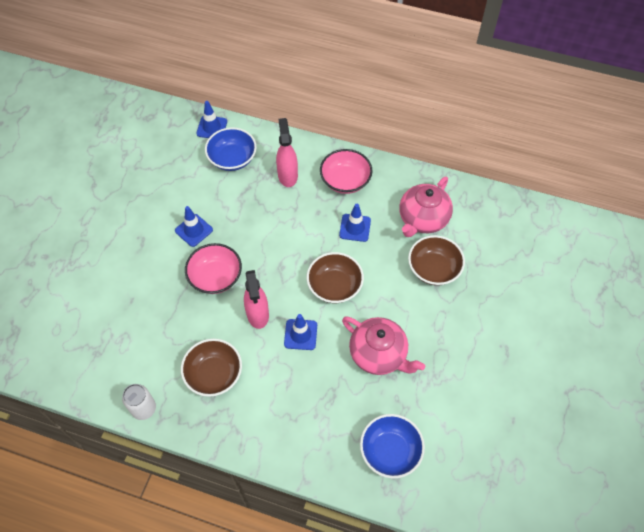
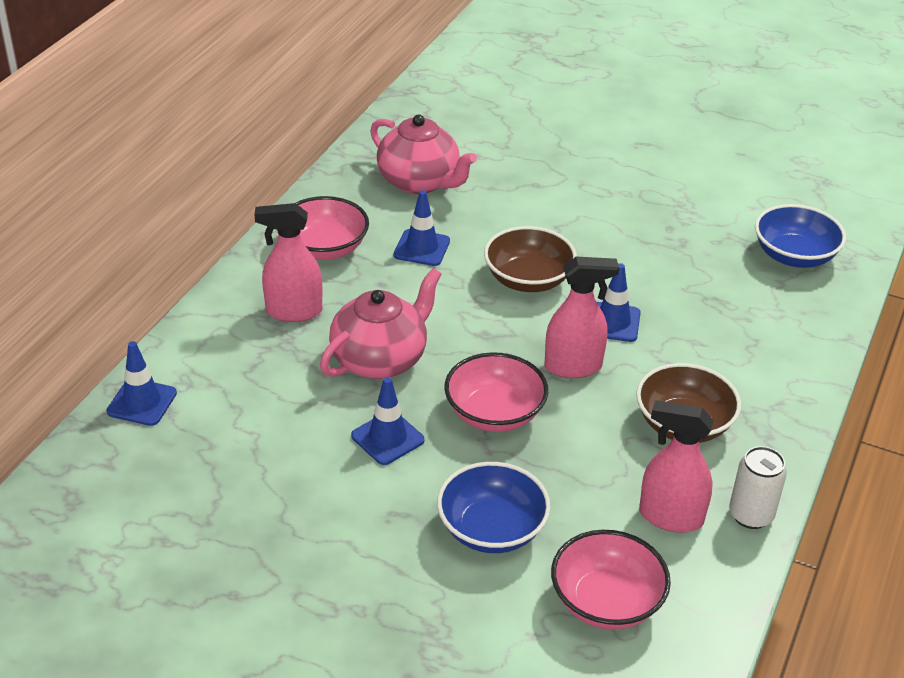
camera: 85 degrees left, 20 degrees down
blue bowl [205,127,257,171] -> blue bowl moved to [437,462,551,553]
pink teapot [342,316,425,375] -> pink teapot moved to [320,268,442,379]
brown bowl [408,235,465,286] -> none
none -> pink bowl [551,530,671,629]
none -> pink spray bottle [639,400,714,533]

